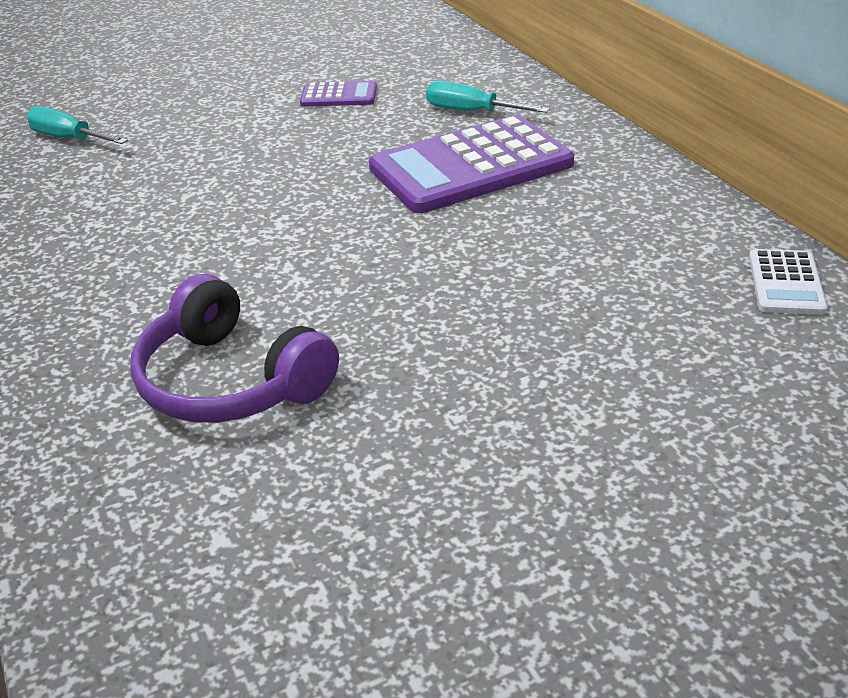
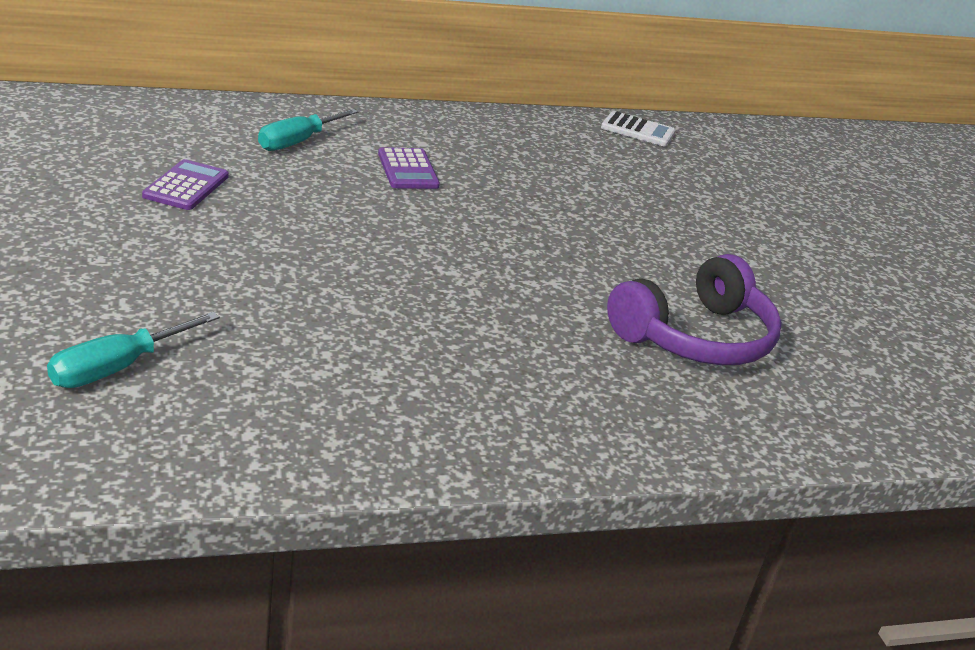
camera: 85 degrees left, 5 degrees down
purple calculator [369,115,574,213] -> purple calculator [378,147,440,189], size x0.47

